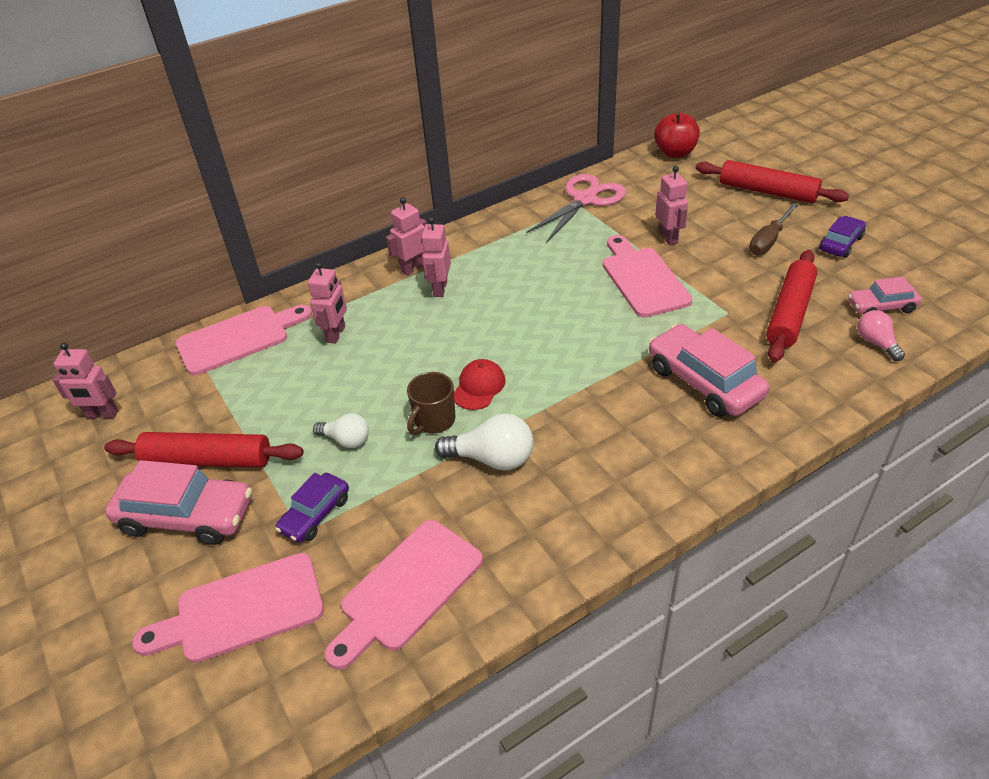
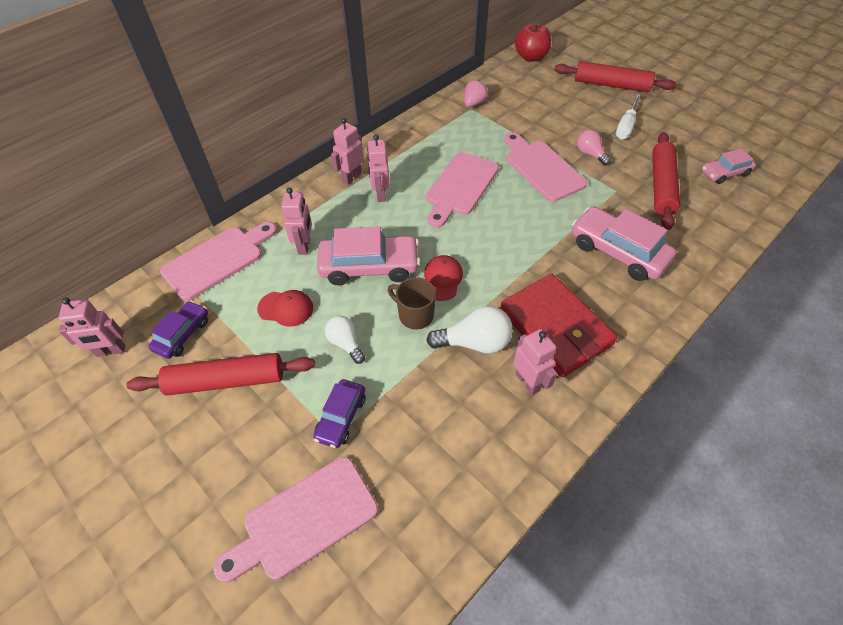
camera: 15 degrees left, 10 degrees up
pink car [105,460,252,545] -> pink car moved to [317,226,420,285]
white light bulb [313,413,369,448] -> white light bulb turned 135 degrees counterclockwise [325,316,365,364]
pink cutting board [324,520,483,670] -> pink cutting board moved to [426,152,499,228]
brown mug [407,372,455,435] -> brown mug turned 105 degrees clockwise [388,277,436,330]
pink scissors [527,174,626,242] -> pink strawberry [464,80,488,107]
pink robot [655,166,688,245] -> pink robot moved to [513,329,557,395]
brown screwdriver [749,204,798,255] -> white screwdriver [616,94,641,140]
purple car [819,216,866,258] -> purple car moved to [148,301,208,359]
pink light bulb [857,310,905,361] -> pink light bulb moved to [577,130,611,166]
none -> red cap [257,290,313,327]
none -> red wallet [500,273,618,377]

